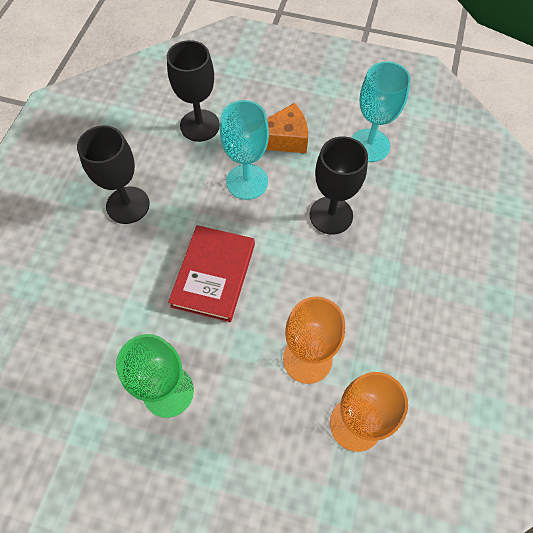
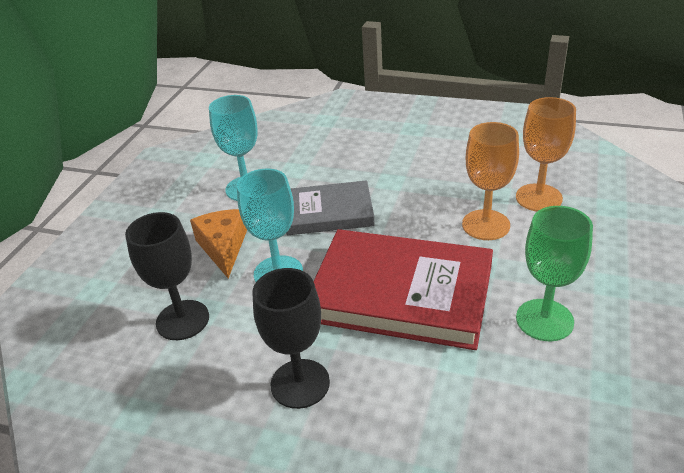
camera: 85 degrees left, 25 degrees down
red book [168,225,255,322] -> red book [313,229,493,350], size x1.64
black goblet [310,136,368,235] -> grey book [286,180,375,235]

